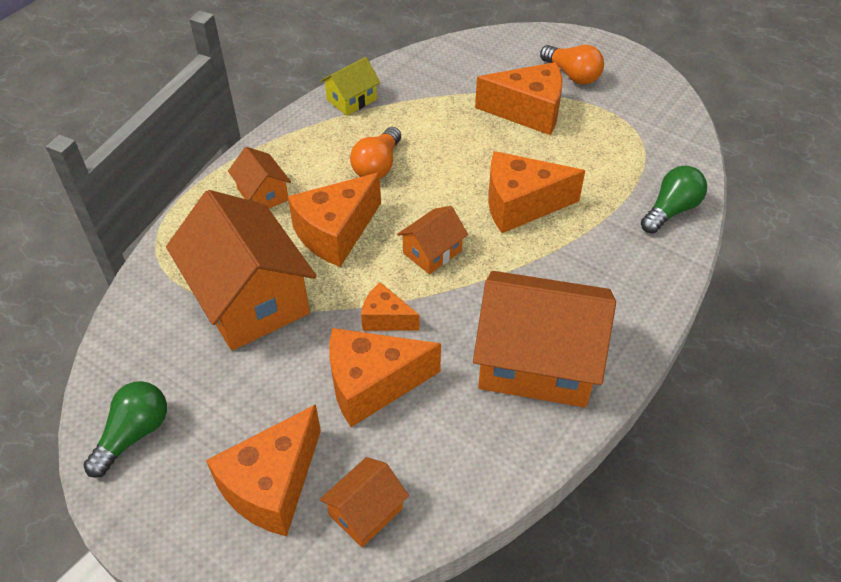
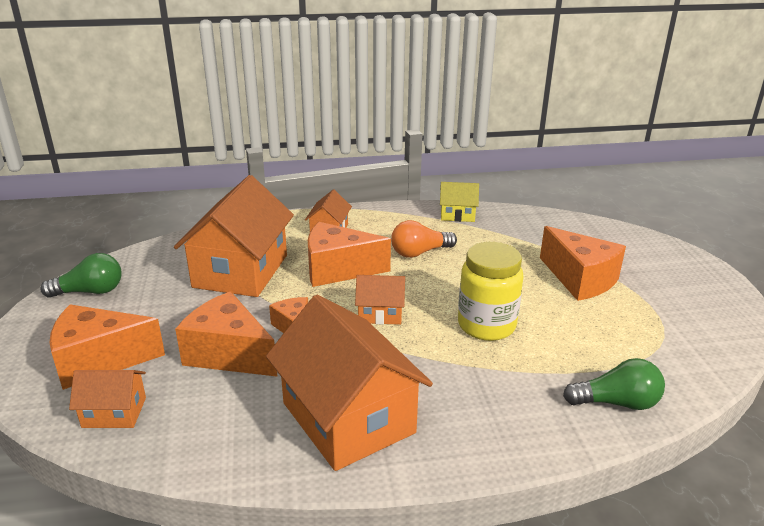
camera: 45 degrees right, 20 degrees down
orange cheese [488,151,585,233] -> yellow jar [458,242,524,341]
orange light bulb [540,45,604,85] -> none

